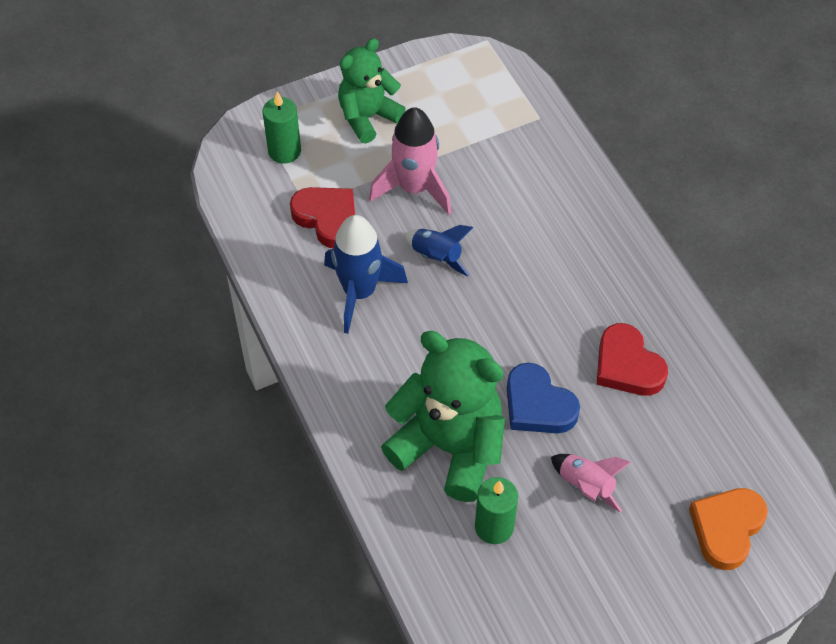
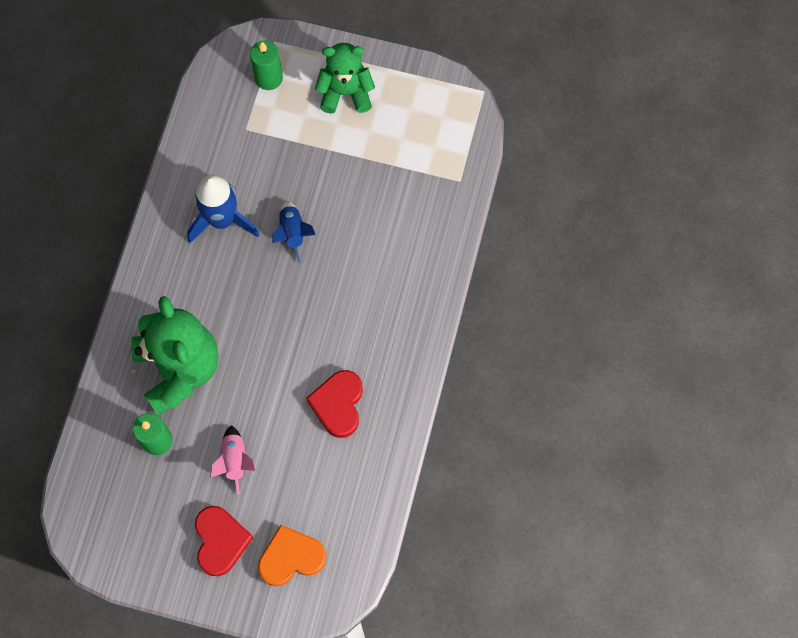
camera: 40 degrees right, 15 degrees up
red heart [290,187,355,248] -> red heart moved to [195,506,254,576]
pink rocket [369,107,451,215] -> none
blue heart [507,363,580,433] -> none

